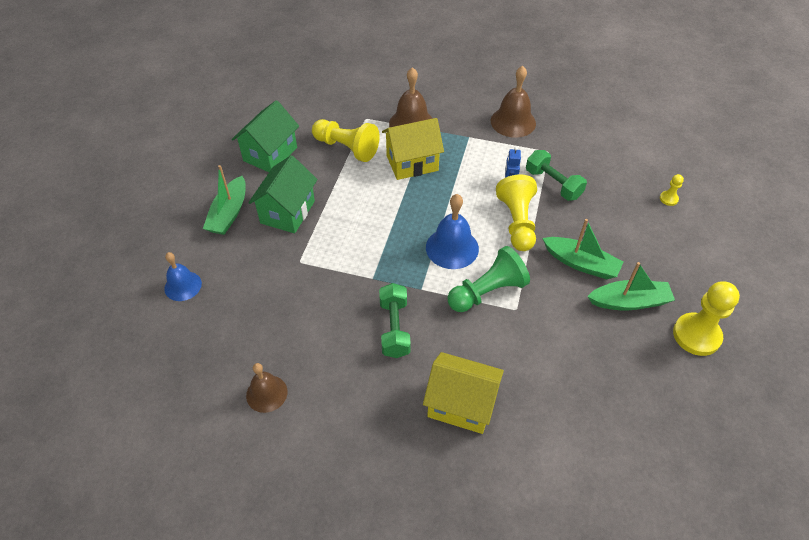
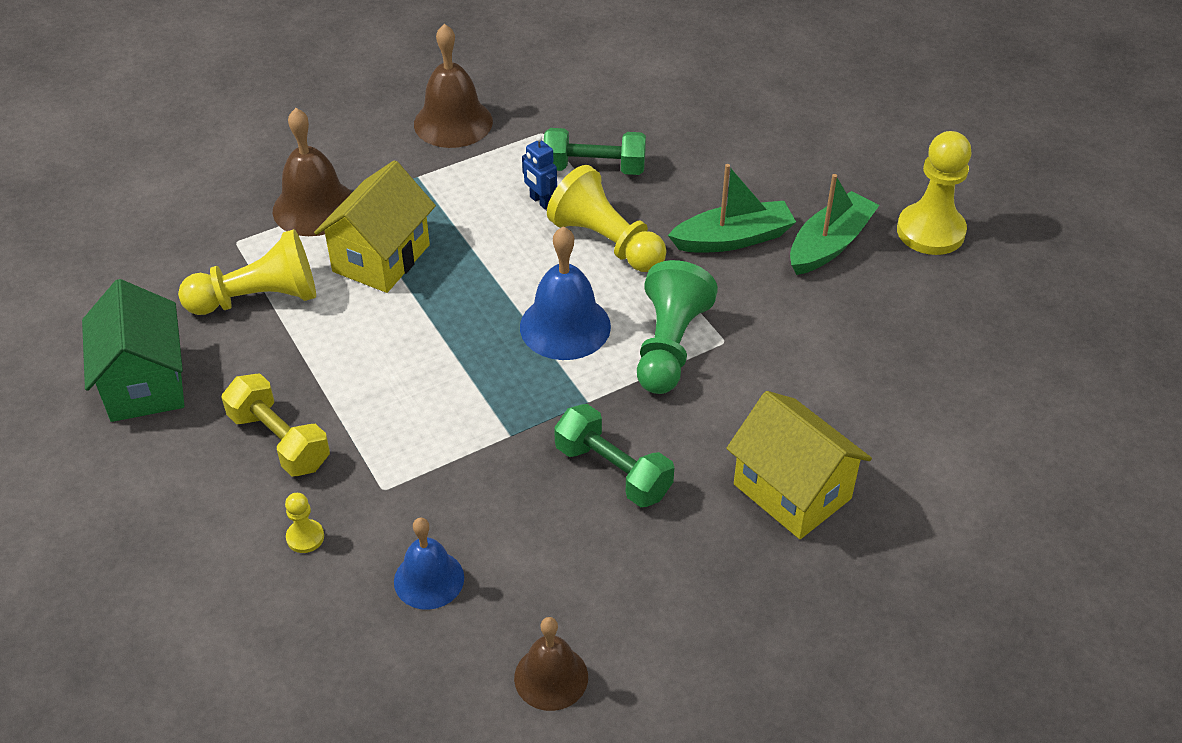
camera: 45 degrees left, 5 degrees down
blue bell [164,252,202,301] -> blue bell moved to [394,518,464,610]
green boat [203,165,246,235] -> none
green house [248,155,318,233] -> yellow dumbbell [222,373,330,476]
yellow house [423,352,504,434] -> yellow house turned 75 degrees clockwise [726,391,872,539]
yellow pawn [660,174,684,206] -> yellow pawn moved to [285,493,324,553]

